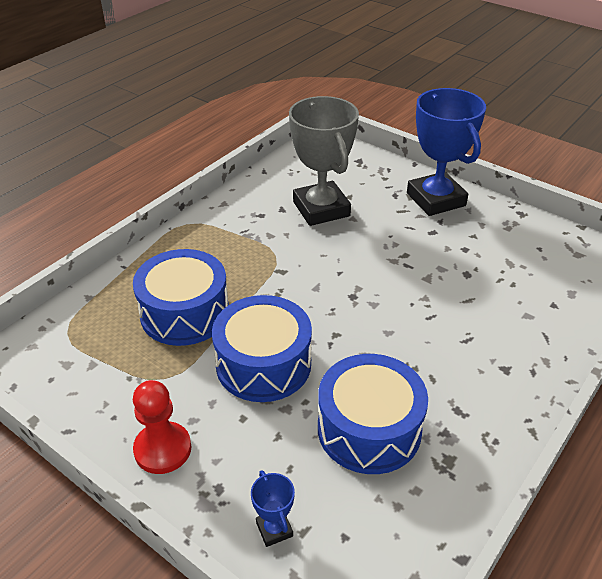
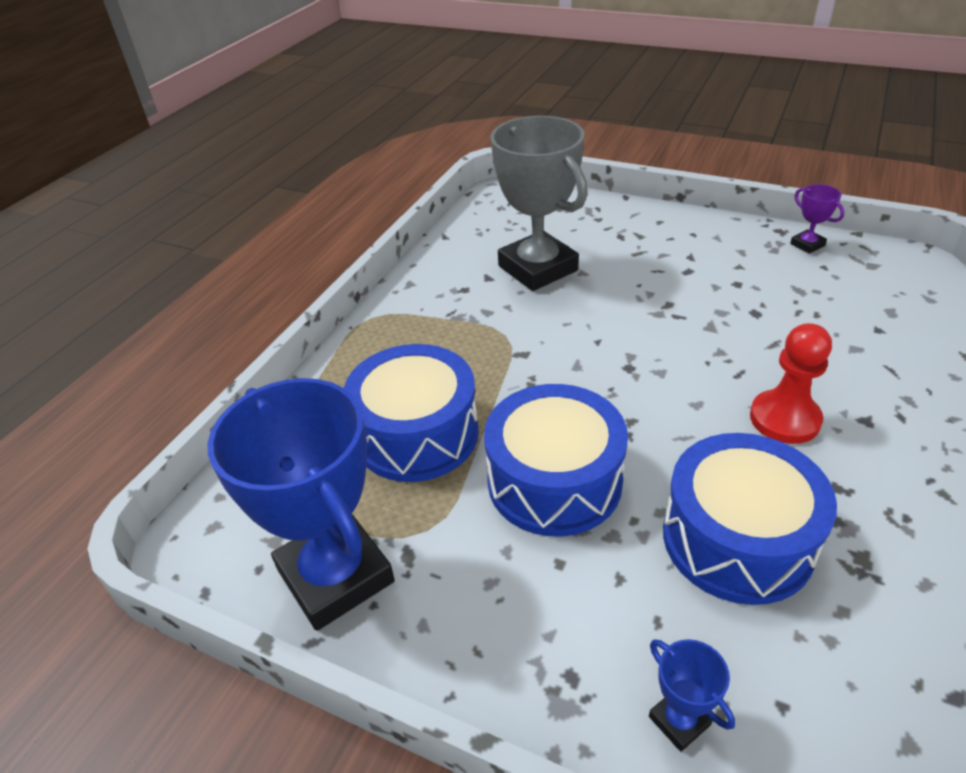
camera: 10 degrees left, 0 degrees up
red pawn [133,380,191,474] -> red pawn moved to [750,323,832,444]
blue trophy [407,88,486,216] -> blue trophy moved to [207,378,395,631]
none -> purple trophy [790,184,845,254]

